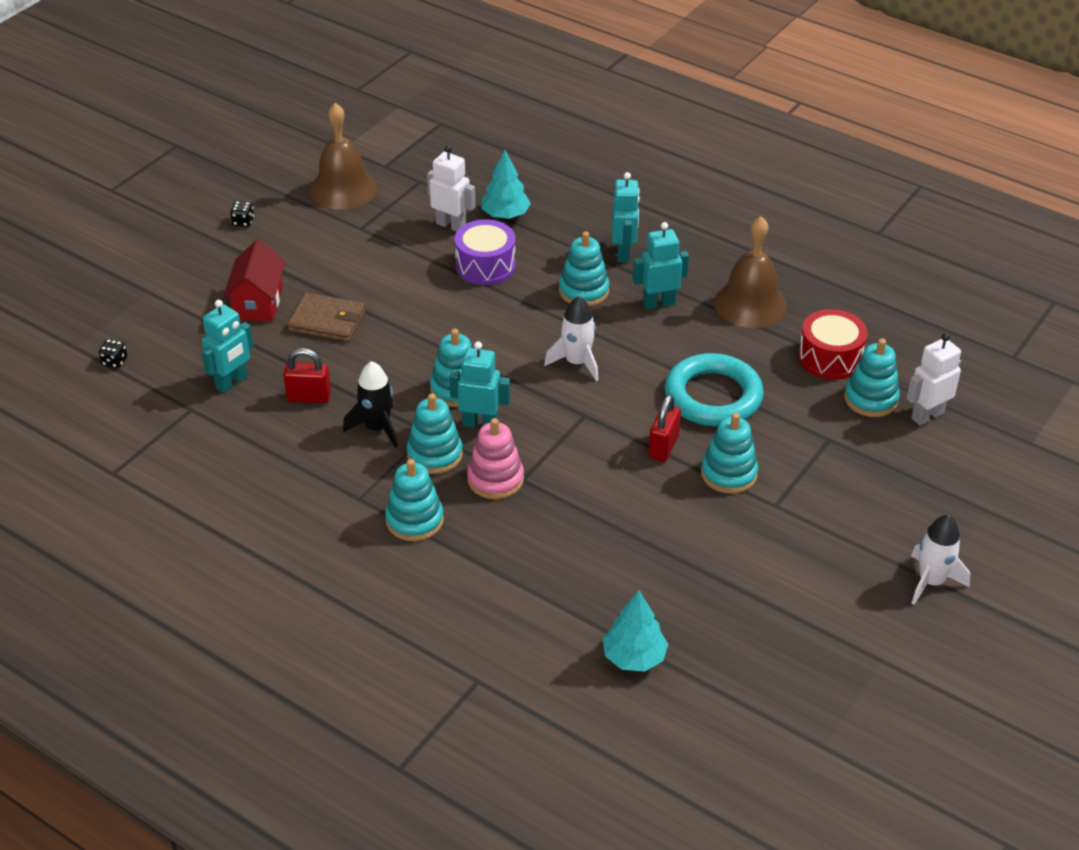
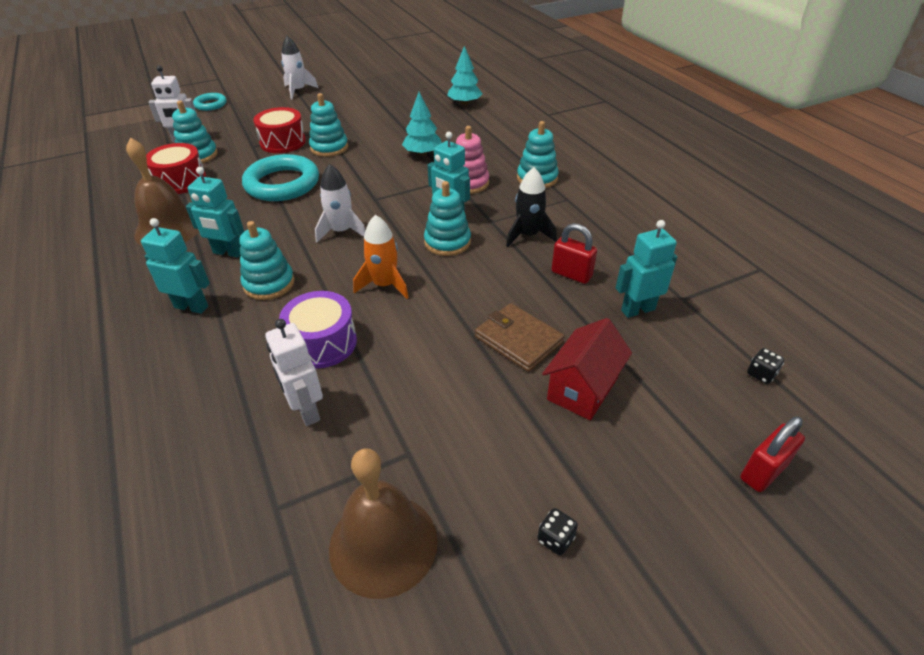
camera: 150 degrees left, 0 degrees up
turquoise stacking toy [406,394,463,474] -> none
turquoise tree [481,150,531,219] -> turquoise tree moved to [402,92,442,156]
turquoise robot [612,172,640,262] -> turquoise robot turned 75 degrees clockwise [141,218,210,314]
red padlock [648,395,681,462] -> red padlock moved to [740,417,805,492]
none -> turquoise ring [193,93,227,111]
none -> red drum [253,107,306,153]
none -> orange rocket [353,215,409,299]

